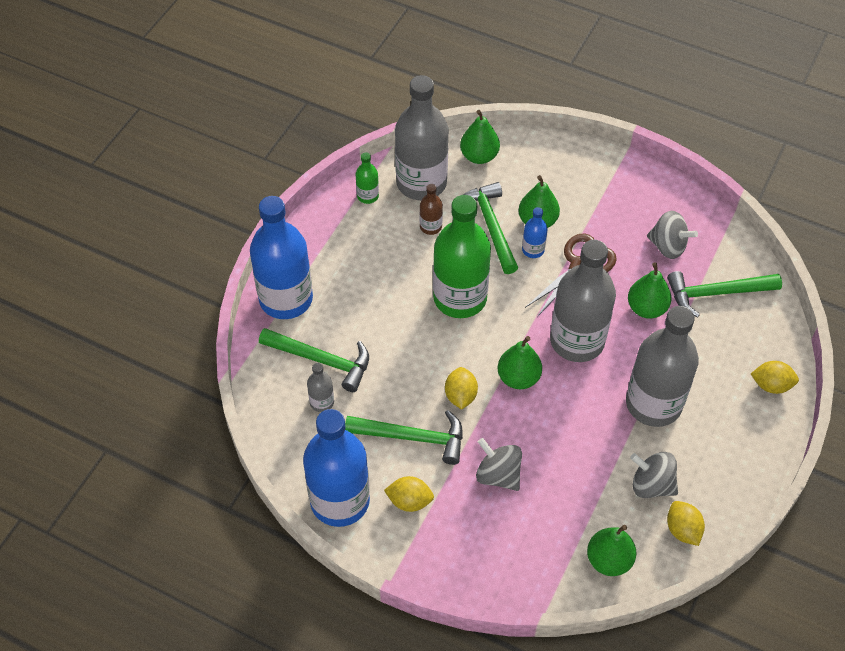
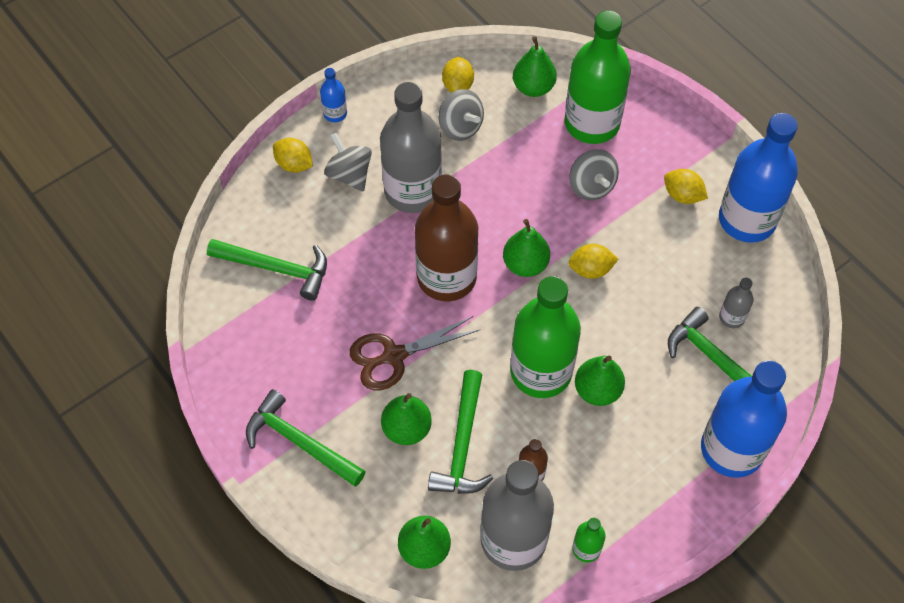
camera: 155 degrees left, 5 degrees up
green hammer [345,410,463,465] -> green hammer moved to [246,389,366,487]
yellow lemon [445,367,478,409] -> yellow lemon turned 60 degrees clockwise [568,244,618,279]
blue bottle [522,207,548,258] -> blue bottle moved to [320,68,347,122]
grey bottle [550,240,616,362] -> brown bottle [415,174,478,301]
green pear [628,262,672,319] -> green pear moved to [575,356,625,406]
grey spinning top [647,211,698,259] -> grey spinning top moved to [324,133,372,192]
none -> green bottle [565,10,631,144]

